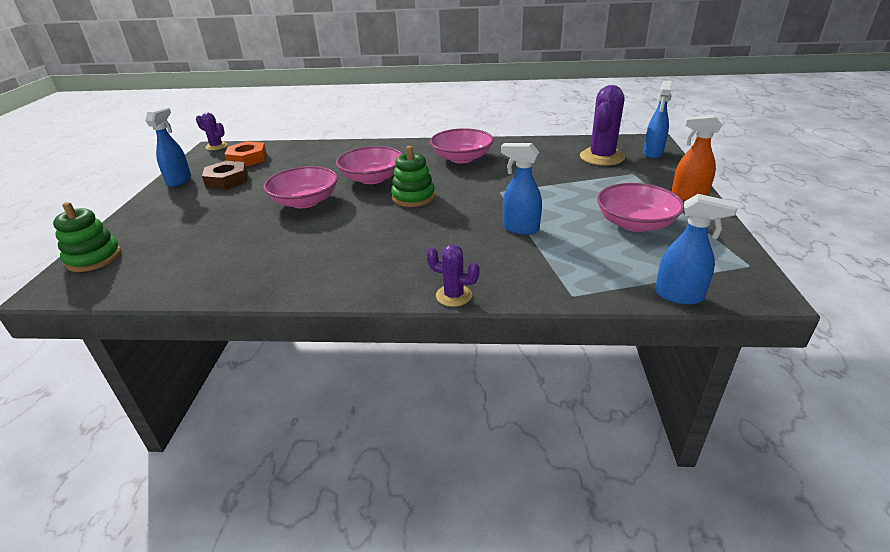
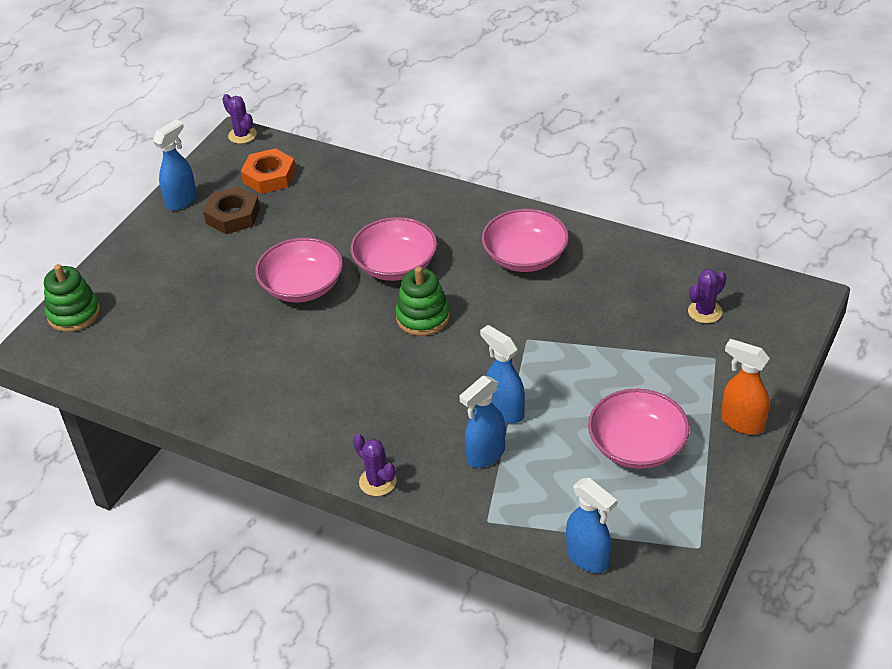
camera: 25 degrees right, 10 degrees up
purple cactus [580,85,625,166] -> purple cactus [688,269,726,323], size x0.55
blue spray bottle [643,81,672,158] -> blue spray bottle moved to [459,375,505,468]

